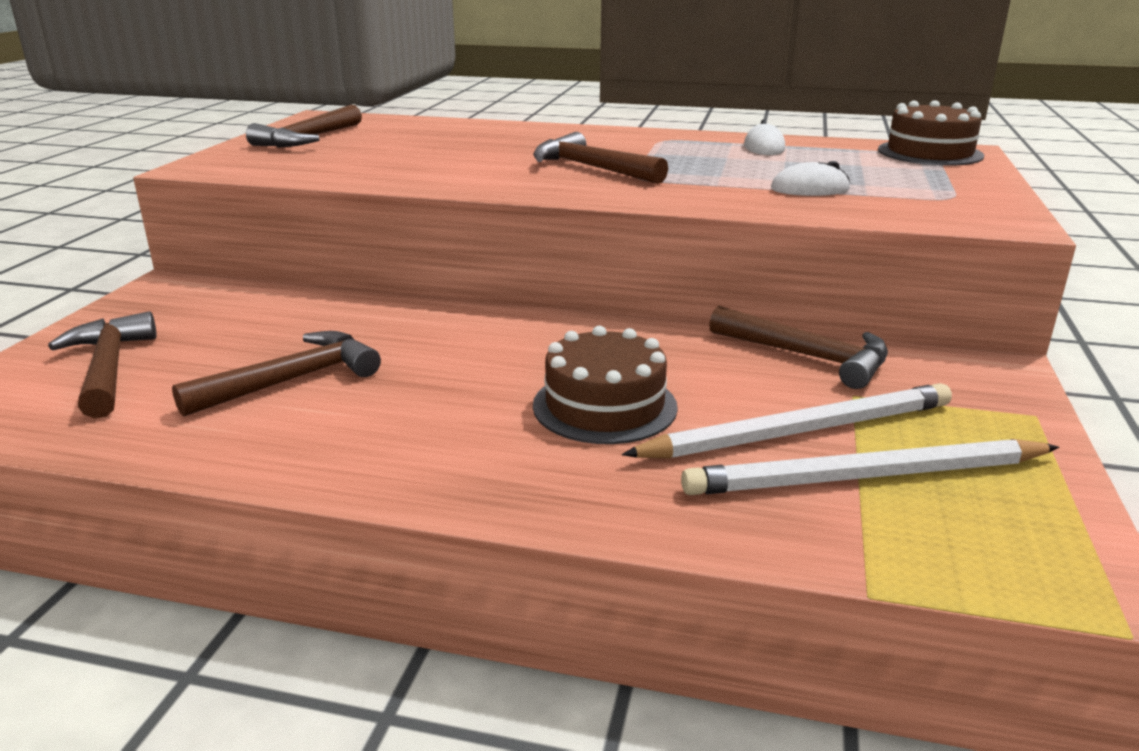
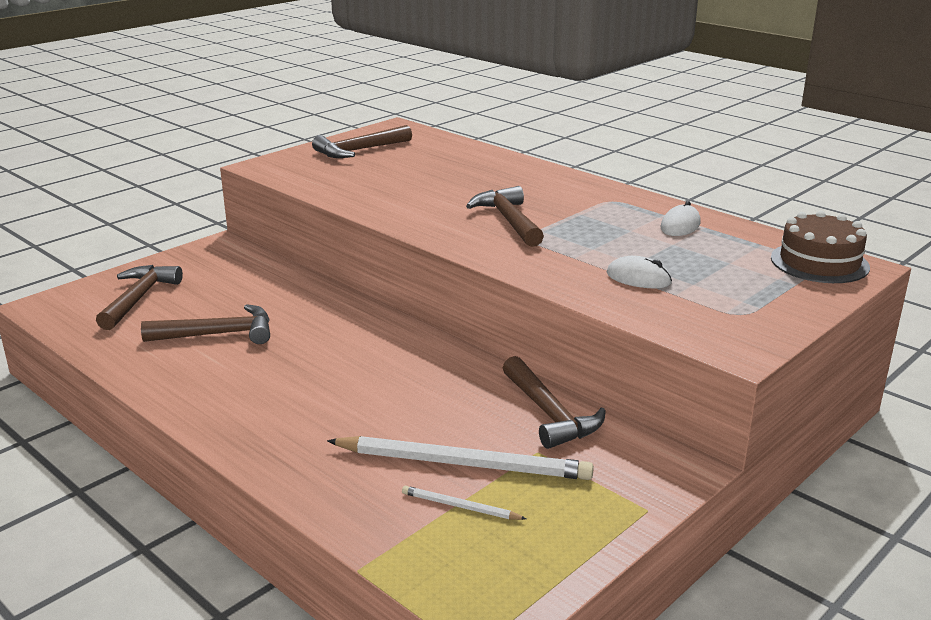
camera: 30 degrees right, 0 degrees up
brown cake [533,326,678,444] -> none
white pencil [681,439,1059,495] -> white pencil [402,486,526,520], size x0.46

